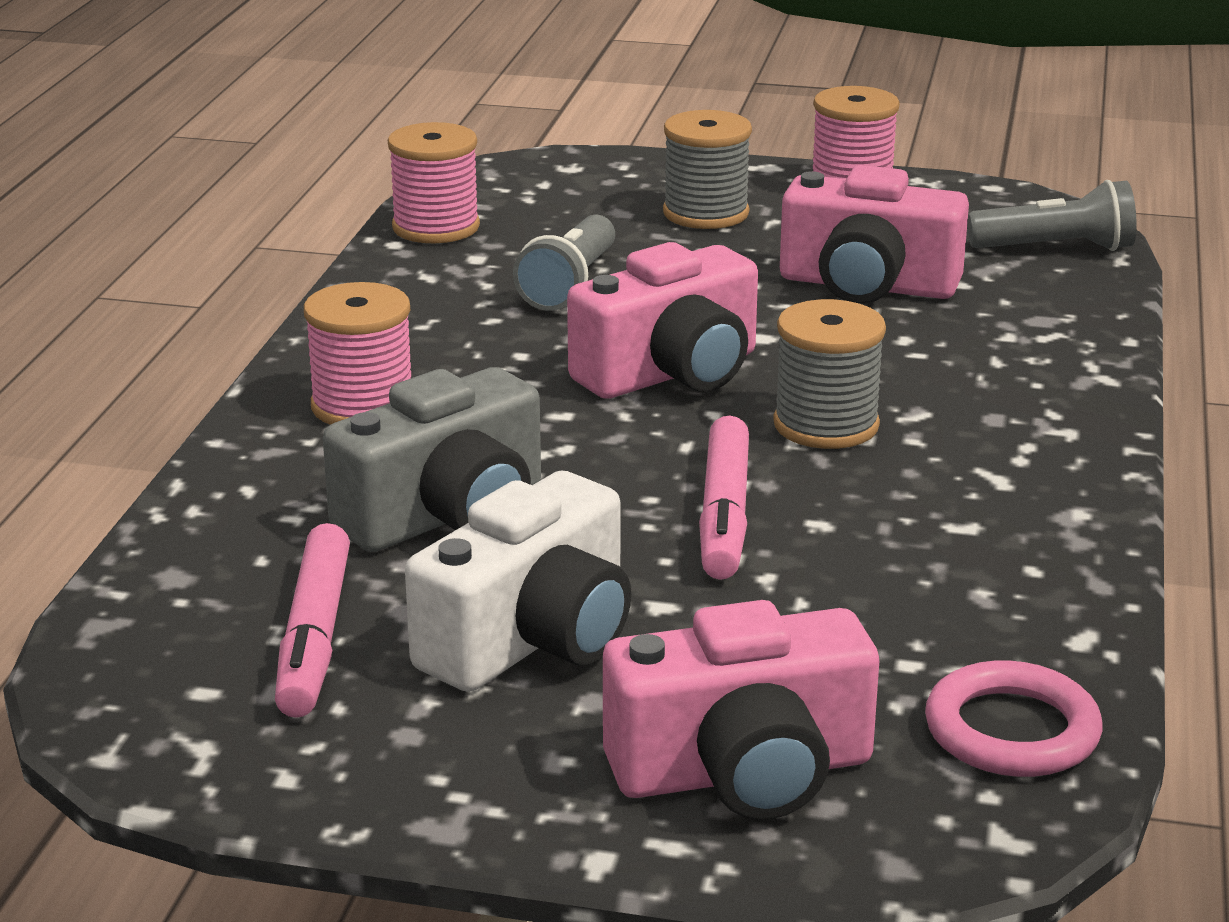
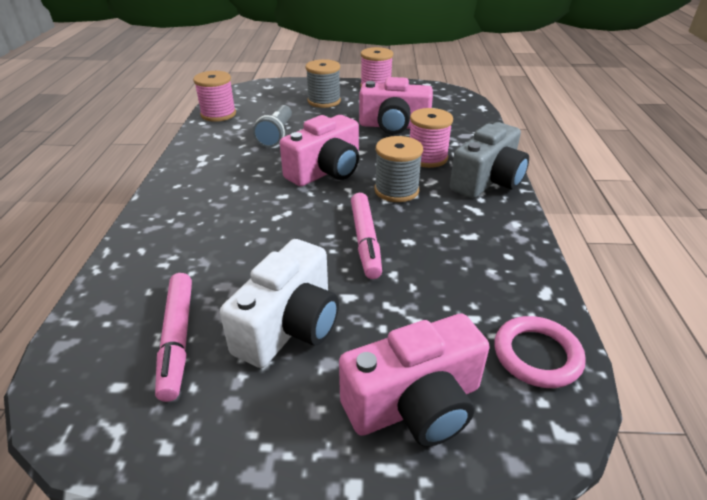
camera: 10 degrees left, 10 degrees up
pink spool [304,282,411,425] -> pink spool moved to [410,108,453,168]
grey camera [323,367,541,552] -> grey camera moved to [450,122,529,198]
grey flashlight [967,180,1137,251] -> none

